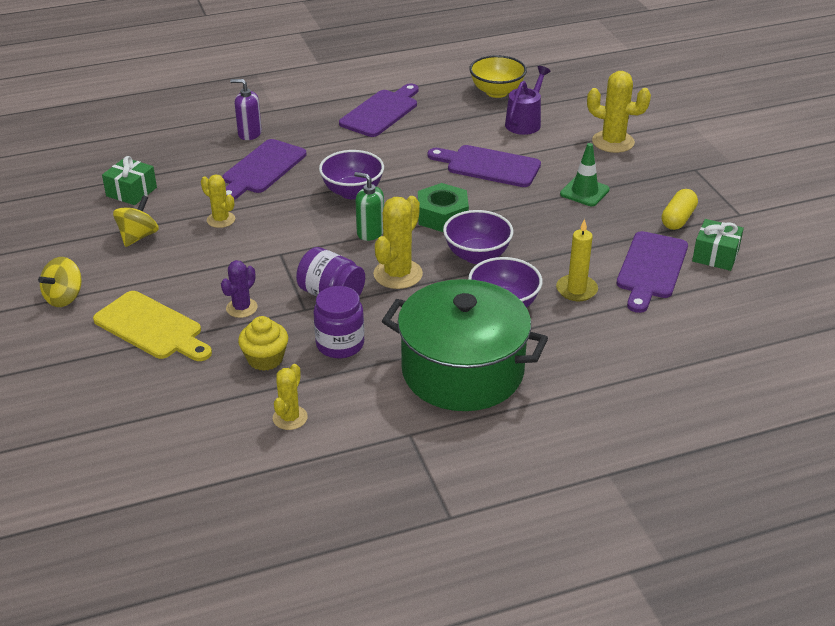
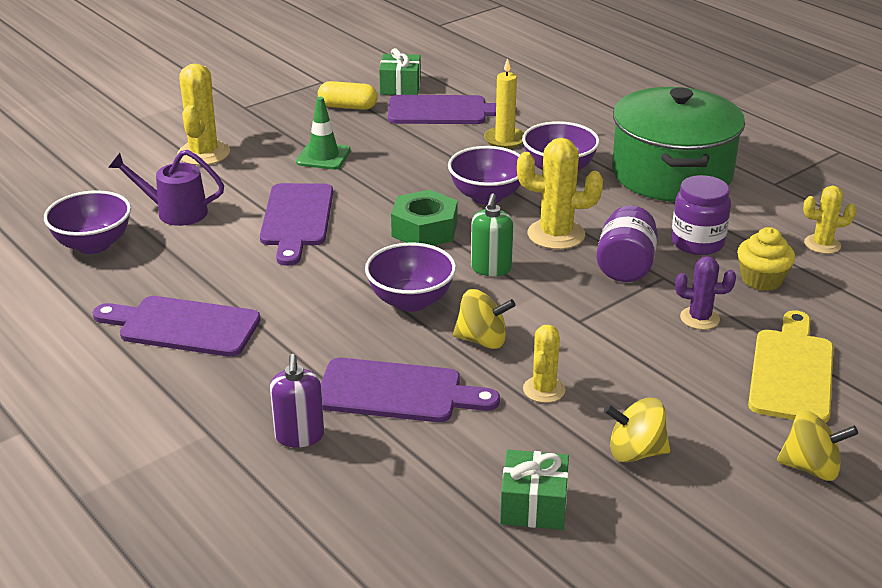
camera: 110 degrees left, 5 degrees down
yellow bowl [469,55,527,98] -> purple bowl [44,190,131,254]
none -> yellow spinning top [453,289,516,349]

